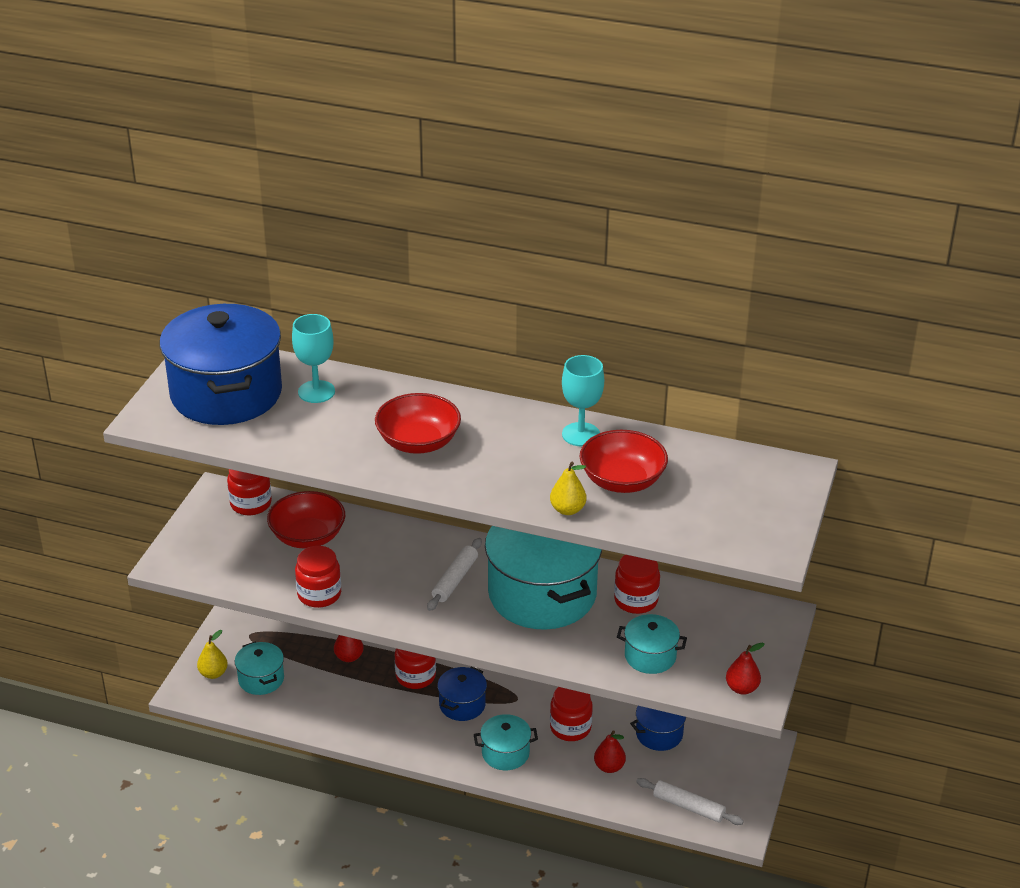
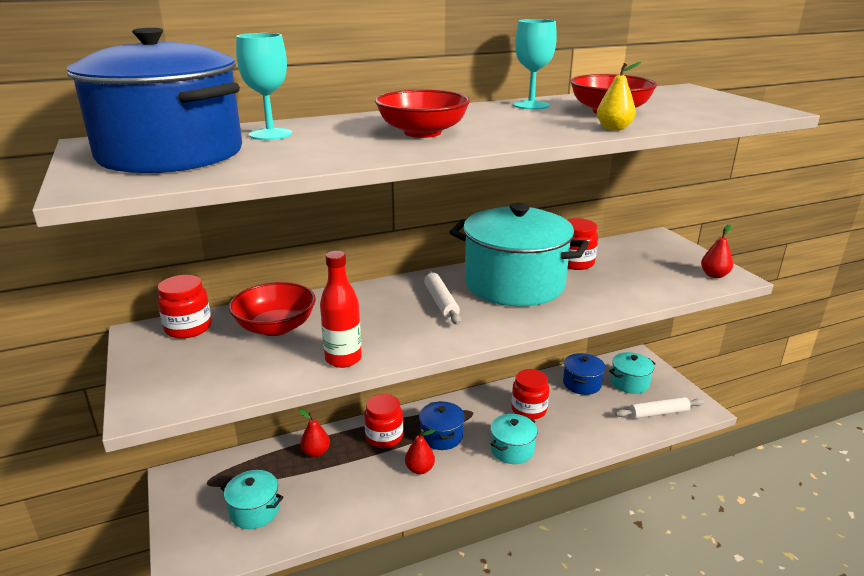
camera: 40 degrees left, 10 degrees down
yellow pear [197,630,228,679] -> none
red jar [295,546,341,608] -> red bottle [320,251,362,368]
red pear [594,730,626,773] -> red pear moved to [405,429,435,474]
turquoise pot [617,614,687,674] -> turquoise pot moved to [609,352,656,394]

